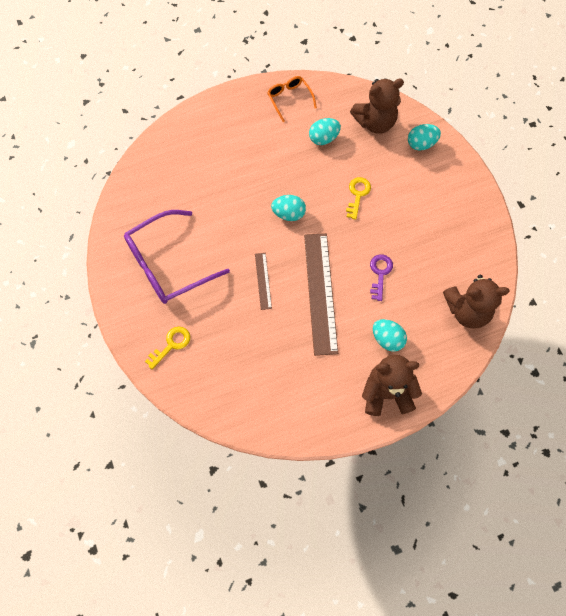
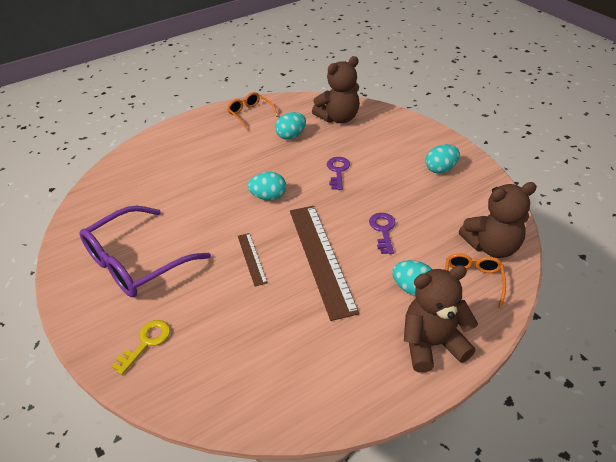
camera: 10 degrees left, 25 degrees down
yellow key [346,177,371,220] -> purple key [327,157,350,190]
turquoise egg [408,124,441,151] -> turquoise egg moved to [425,144,460,174]
none -> orange glasses [445,253,506,308]

